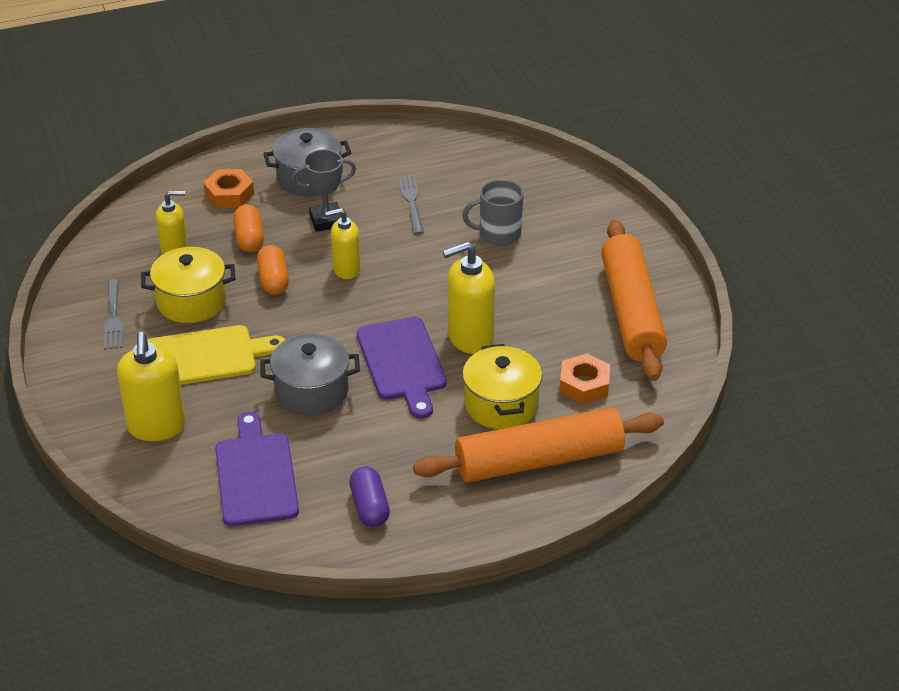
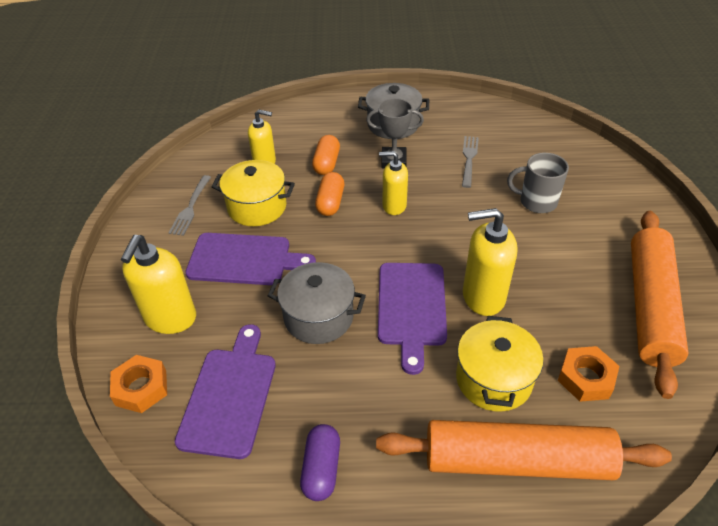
camera: 20 degrees right, 5 degrees up
yellow cutting board [147,325,285,385] -> purple cutting board [185,233,316,285]
orange nut [203,169,254,208] -> orange nut moved to [110,355,167,413]

